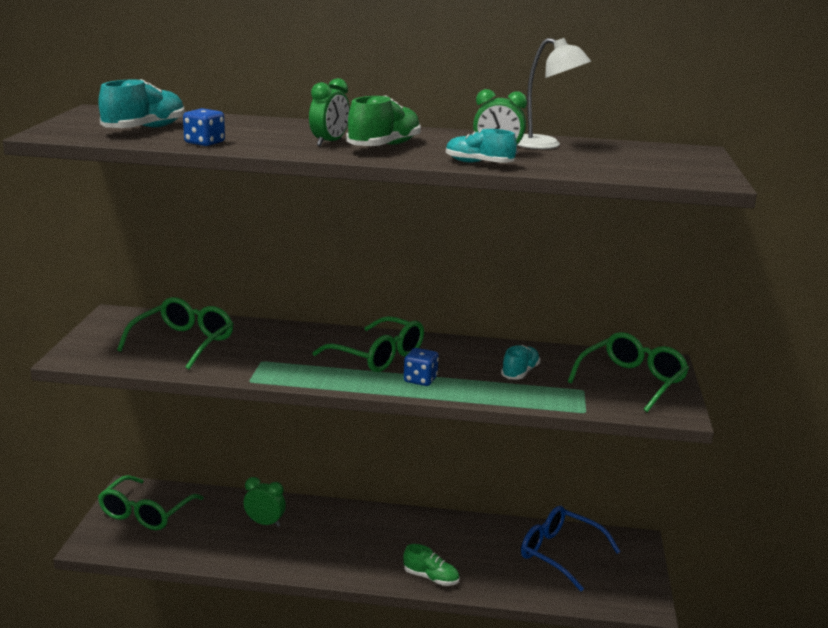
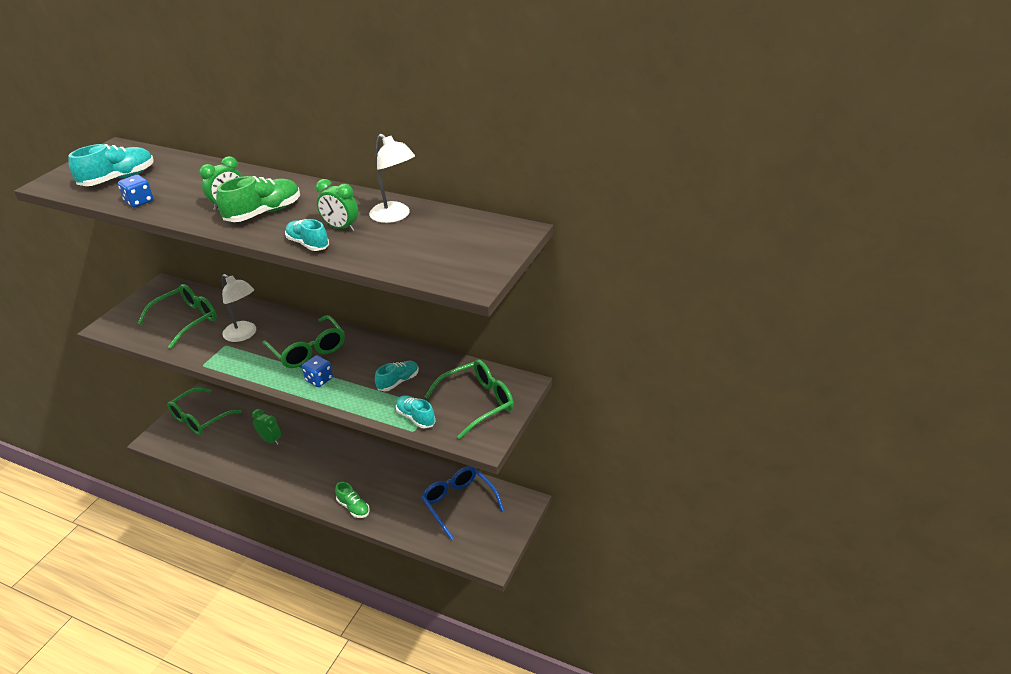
camera: 20 degrees right, 15 degrees up
none -> white lamp [222,274,256,342]
none -> turquoise shoe [396,395,435,429]

